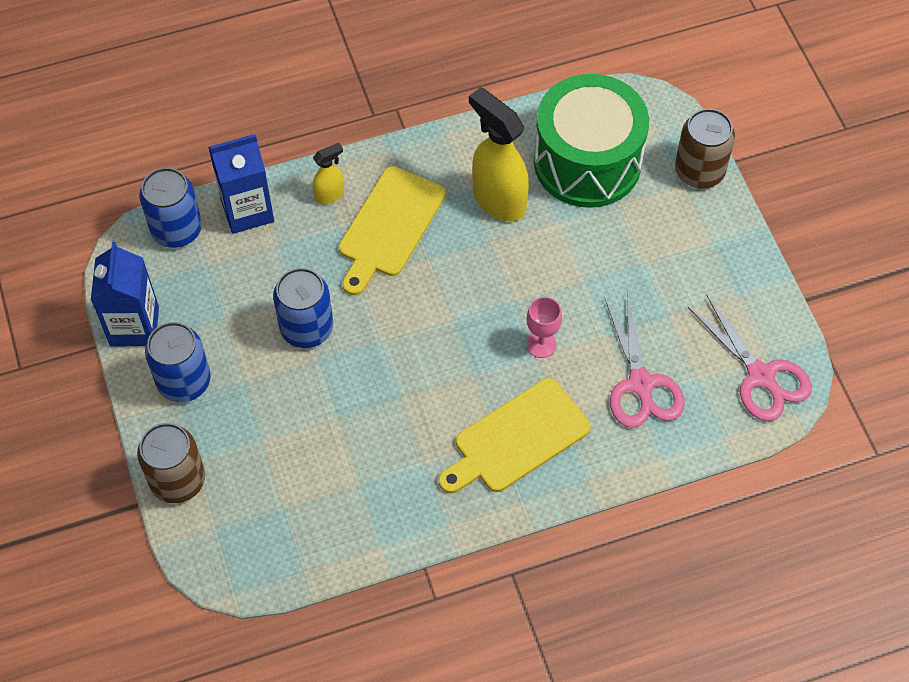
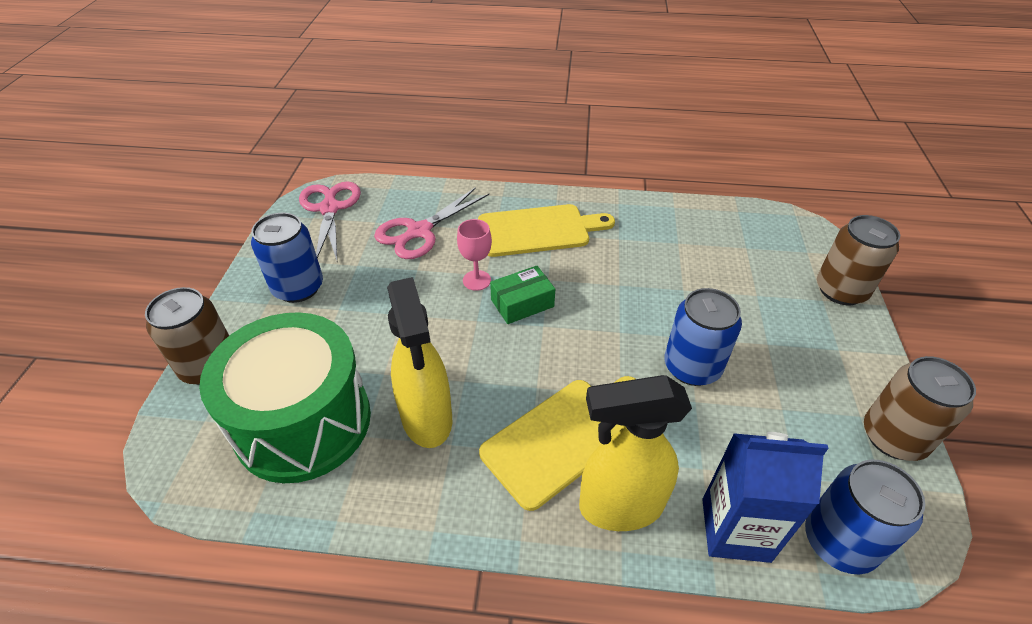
camera: 155 degrees left, 15 degrees down
blue carton [91,242,159,346] -> brown can [864,356,976,461]
blue can [145,322,211,402] -> blue can moved to [251,213,323,303]
yellow spray bottle [313,143,344,204] -> yellow spray bottle [579,375,692,531], size x2.00
pink scissors [604,294,685,428] -> pink scissors turned 150 degrees counterclockwise [374,187,489,259]
none -> green box [490,266,555,324]

